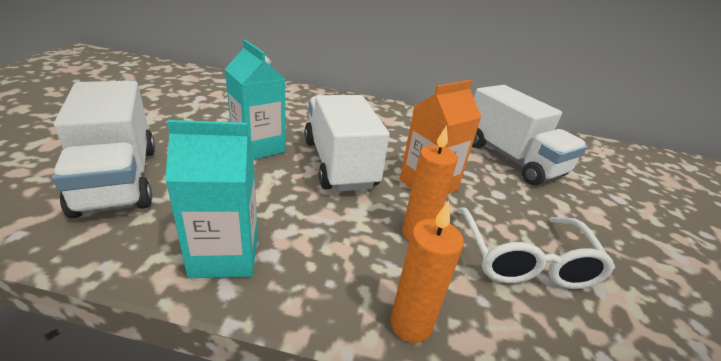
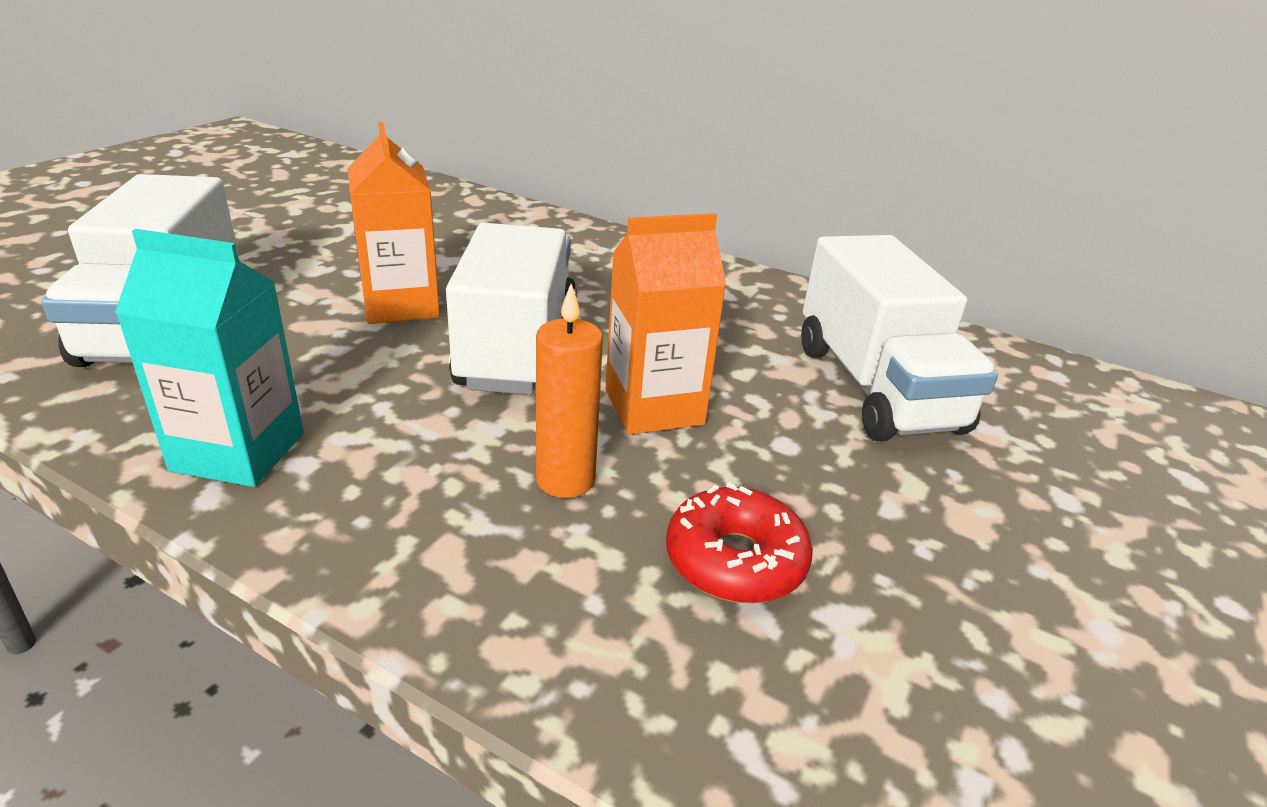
camera: 20 degrees right, 0 degrees up
turquoise carton [225,40,285,159] -> orange carton [347,122,440,324]
orange candle [390,201,464,343] -> none
white glasses [457,207,615,289] -> red donut [666,482,813,603]

